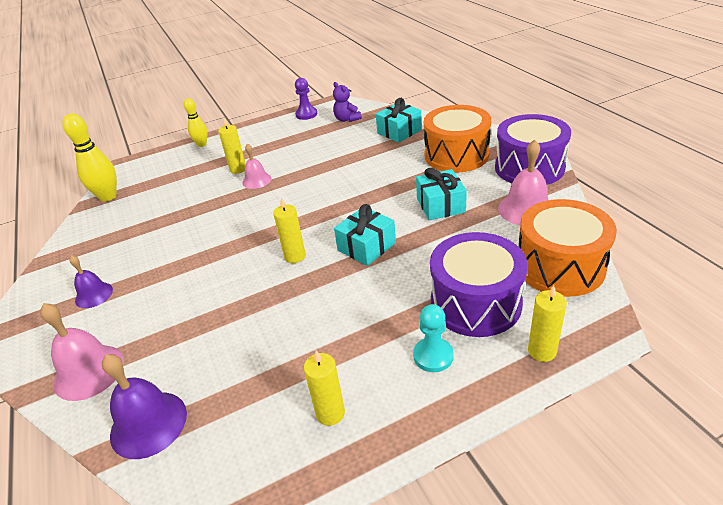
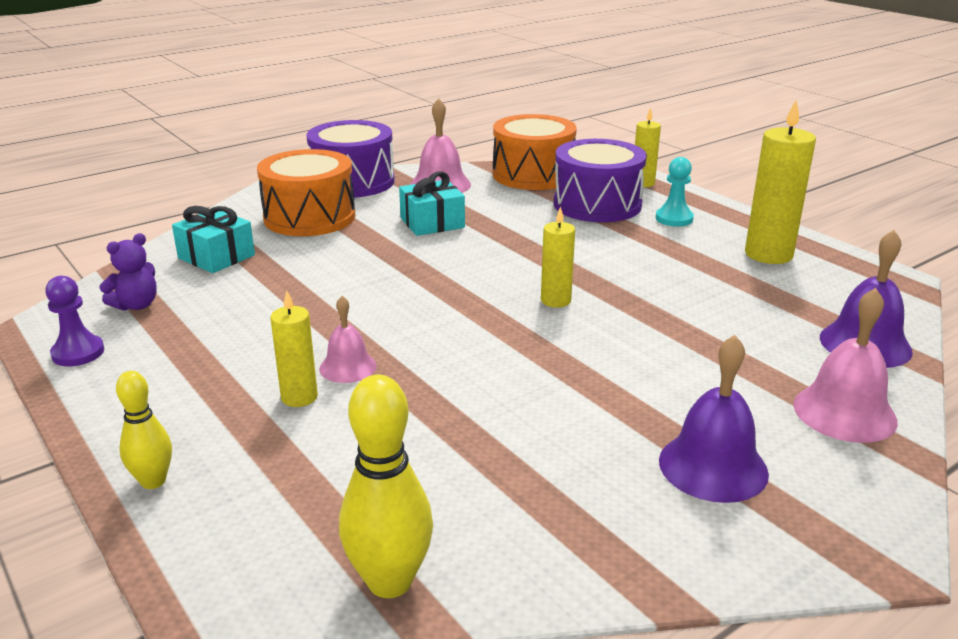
camera: 105 degrees left, 10 degrees down
purple bell [69,255,113,308] -> purple bell [659,335,769,503], size x1.60
yellow candle [304,351,345,426] -> yellow candle [745,100,816,264], size x1.71
turquoise gift [334,204,396,266] -> none

